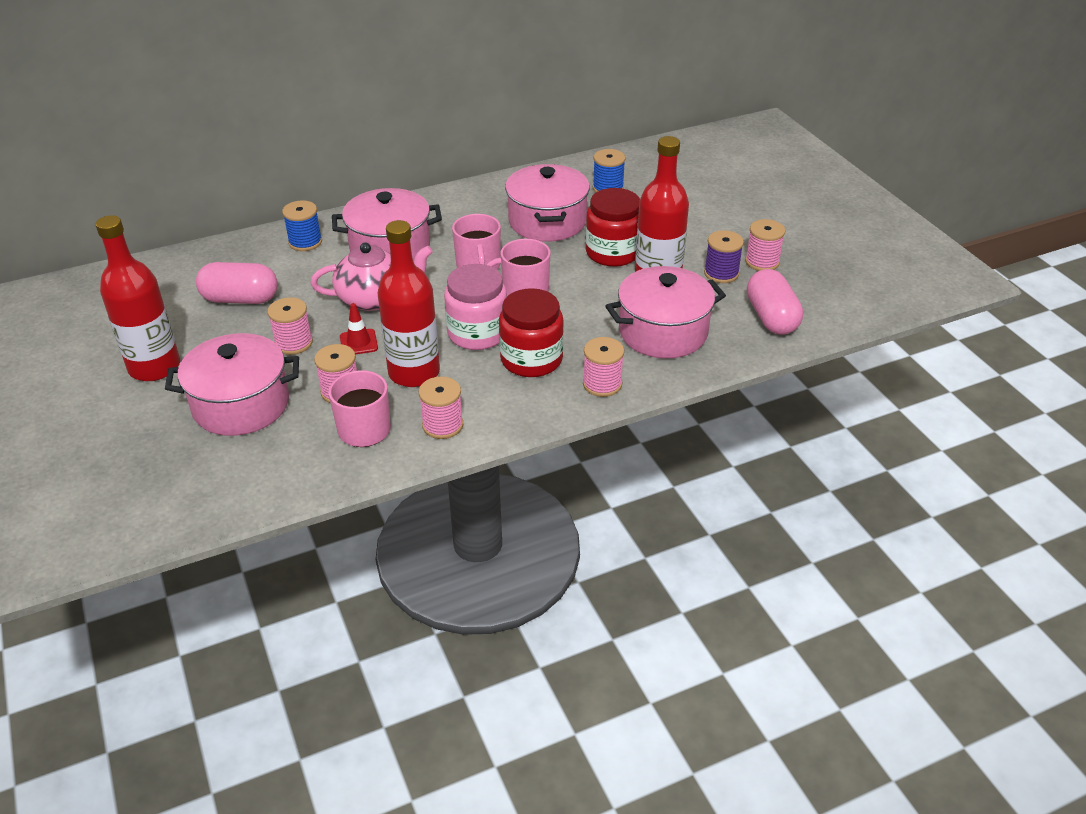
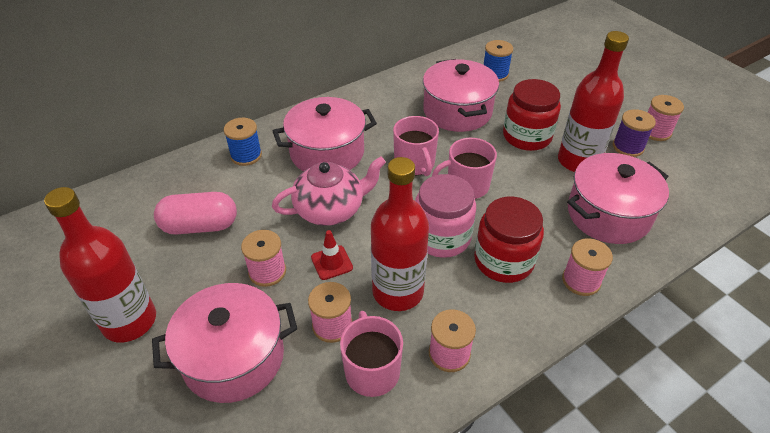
camera: 10 degrees left, 5 degrees up
pink capsule [747,269,803,335] -> none

